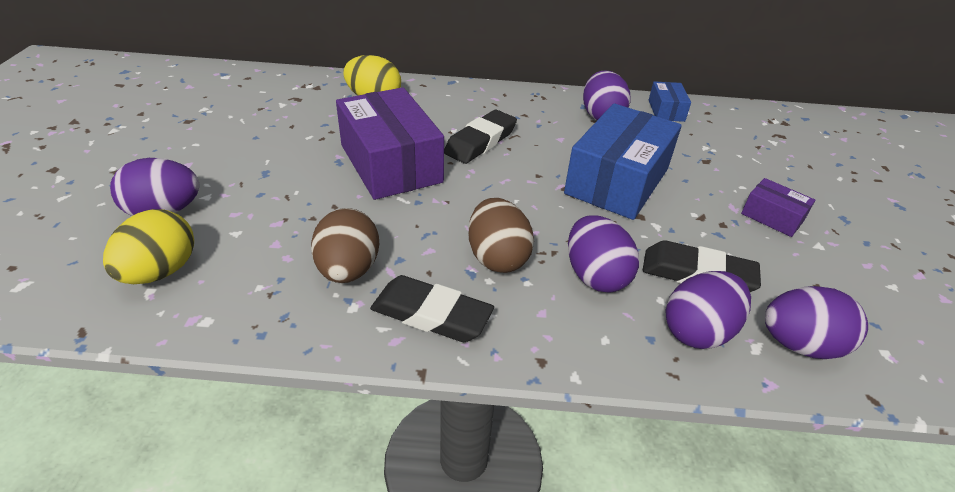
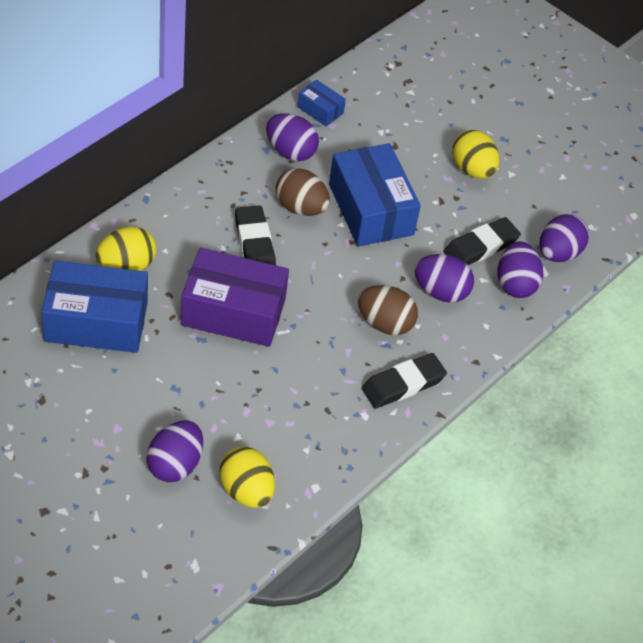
camera: 55 degrees left, 10 degrees up
brown egg [311,208,379,283] -> brown egg moved to [276,168,330,216]
purple box [741,178,815,237] -> yellow egg [452,130,499,179]
none -> blue box [41,261,148,353]

